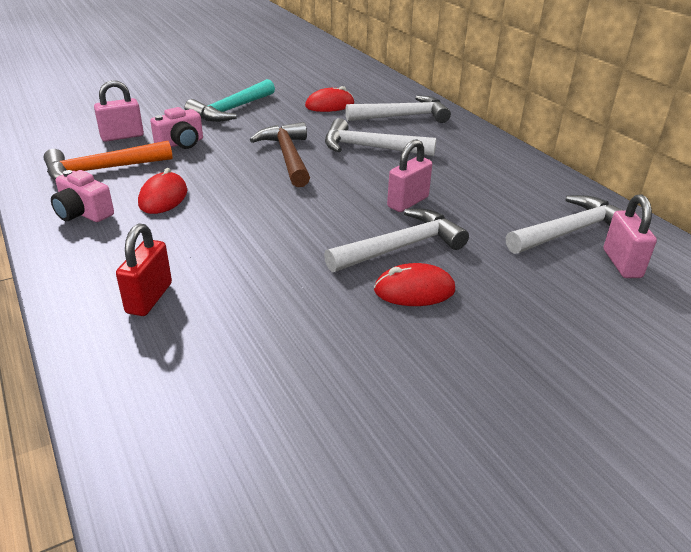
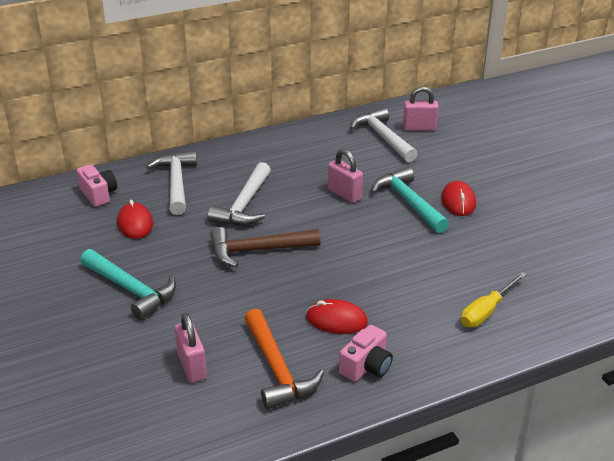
camera: 85 degrees left, 0 degrees up
red padlock [116,223,172,316] -> yellow screwdriver [461,272,527,327]
pink camera [150,107,203,149] -> pink camera moved to [77,165,117,207]
white hammer [324,208,469,272] -> turquoise hammer [371,167,449,233]

